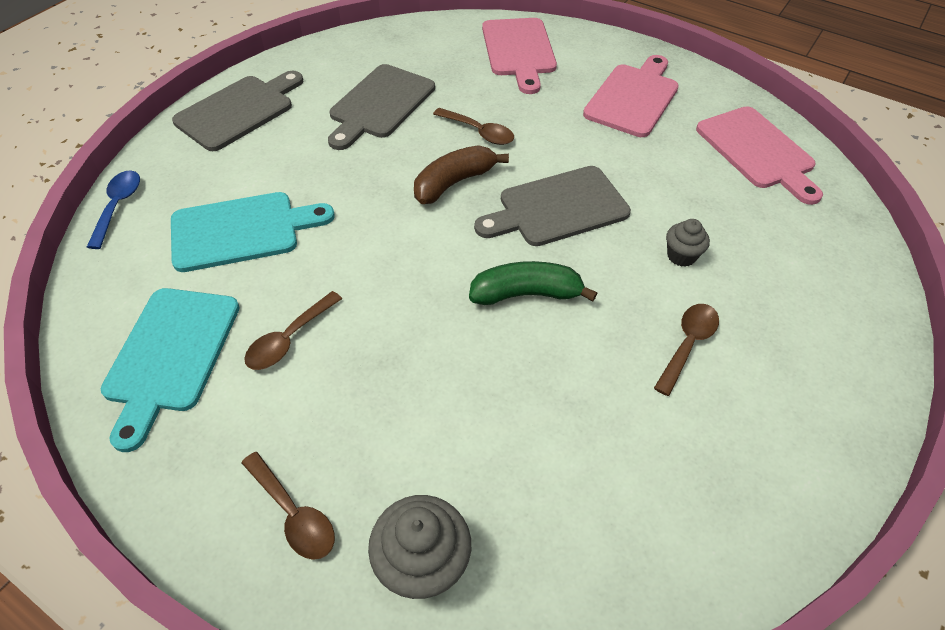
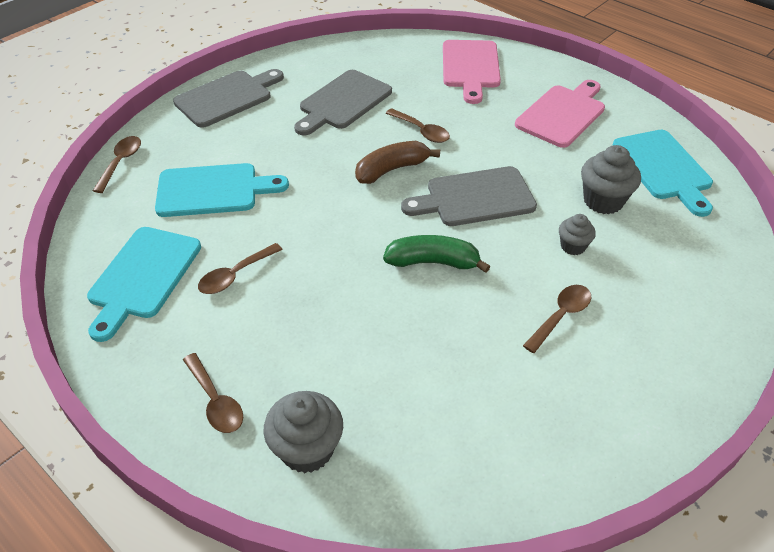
camera: 10 degrees right, 5 degrees down
blue spoon [87,171,140,249] -> brown spoon [93,136,141,193]
pink cutting board [696,106,823,205] -> turquoise cutting board [612,130,713,217]
none -> grey cupcake [581,145,641,214]

